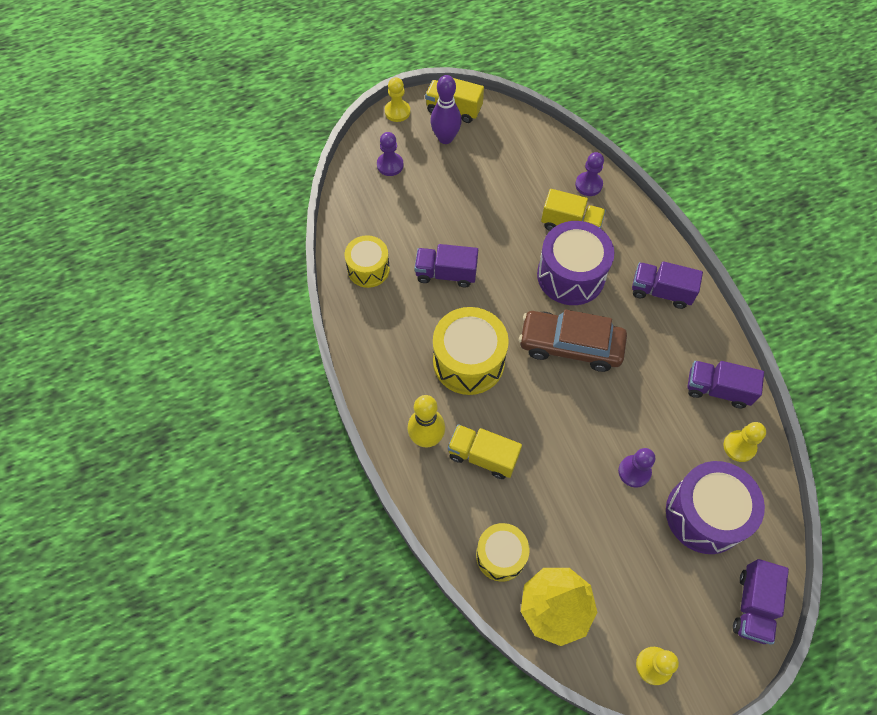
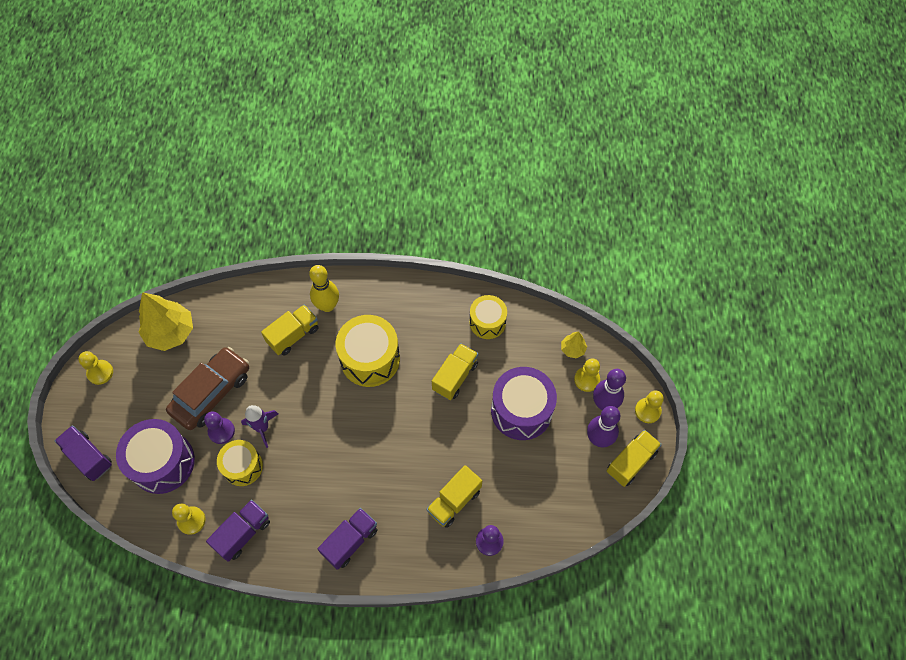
camera: 115 degrees right, 0 degrees up
purple pawn [377,132,404,176] -> yellow pawn [574,358,600,392]
purple truck [414,244,478,288] -> yellow truck [432,343,478,400]
yellow drum [476,523,530,582] -> yellow drum moved to [217,440,263,486]
brown car [519,310,627,372] -> brown car moved to [166,347,249,430]
purple drum [537,221,614,305] -> purple drum moved to [491,367,557,440]
none -> purple rocket [241,405,278,448]
none -> yellow tree [561,331,587,358]
none -> purple bowling pin [593,369,626,410]

